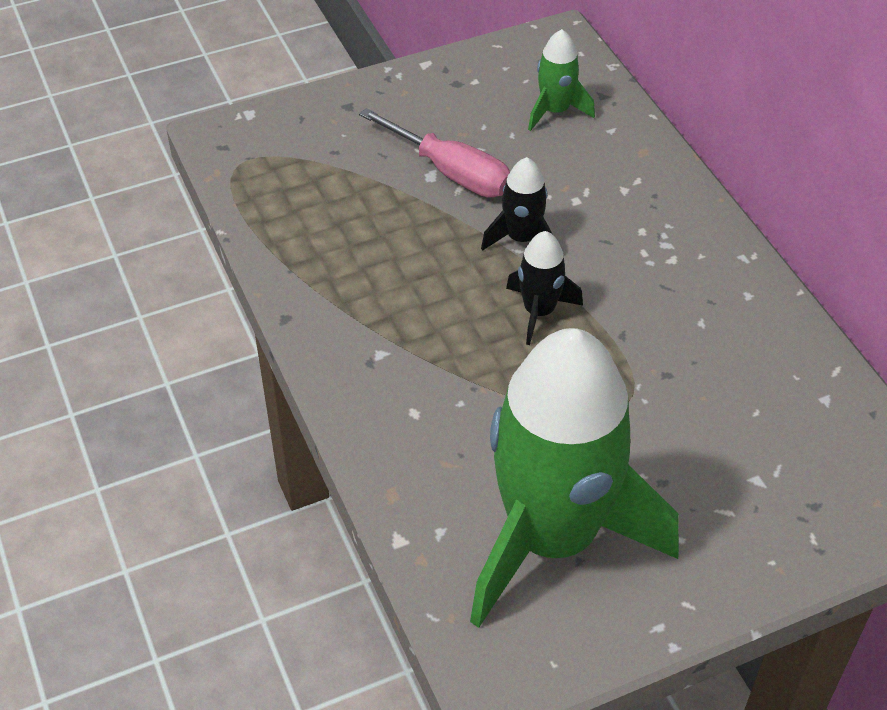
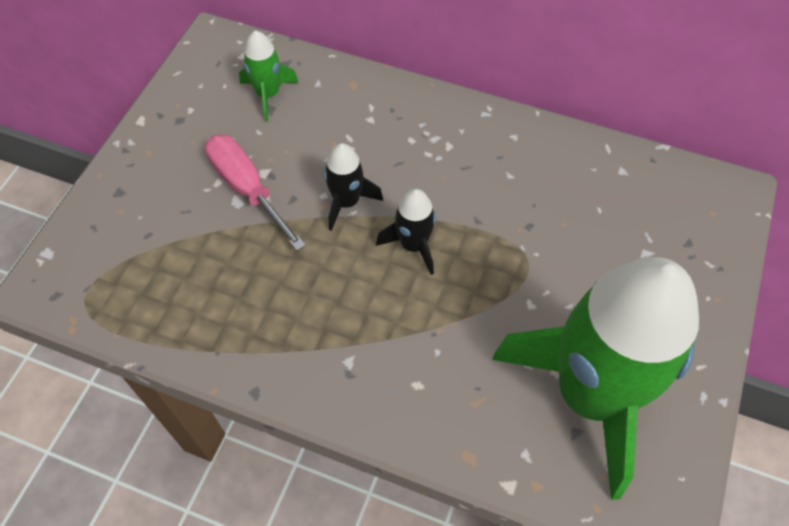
camera: 45 degrees left, 10 degrees up
pink screwdriver [359,108,510,197] -> pink screwdriver turned 120 degrees counterclockwise [205,134,306,251]

